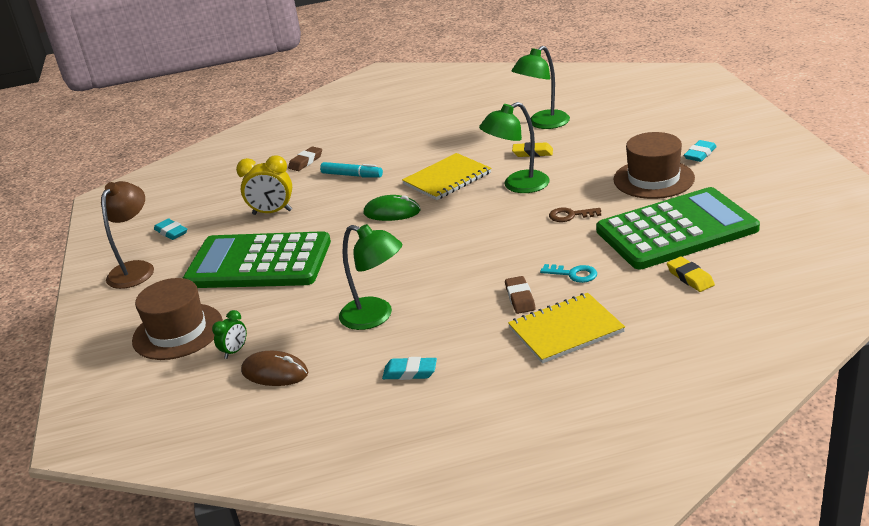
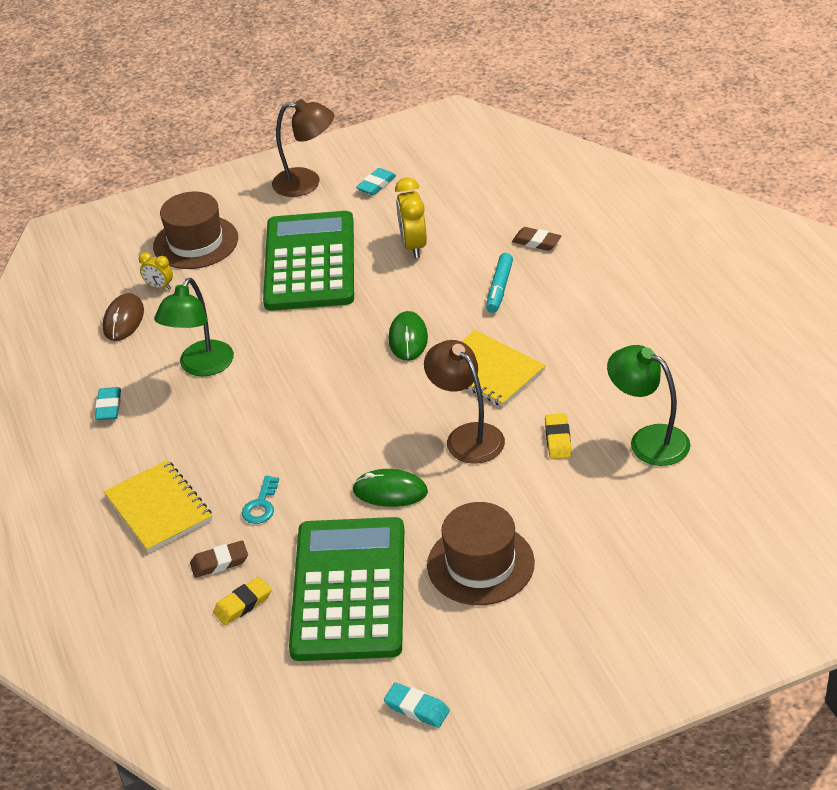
camera: 80 degrees right, 10 degrees up
green clock [212,310,247,359] -> yellow clock [139,252,173,290]
green lamp [479,102,550,193] -> brown lamp [424,340,505,464]
brown eraser [505,276,535,314] -> brown eraser moved to [190,541,248,578]
brown key [549,207,601,222] -> green mouse [353,469,428,507]
green calculator [596,187,760,269] -> green calculator turned 150 degrees counterclockwise [289,517,404,661]
turquoise eraser [684,140,717,162] -> turquoise eraser moved to [384,682,450,728]

